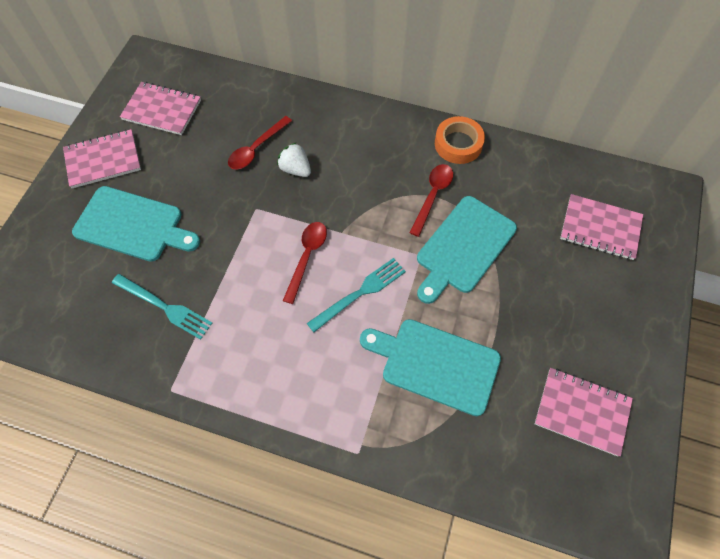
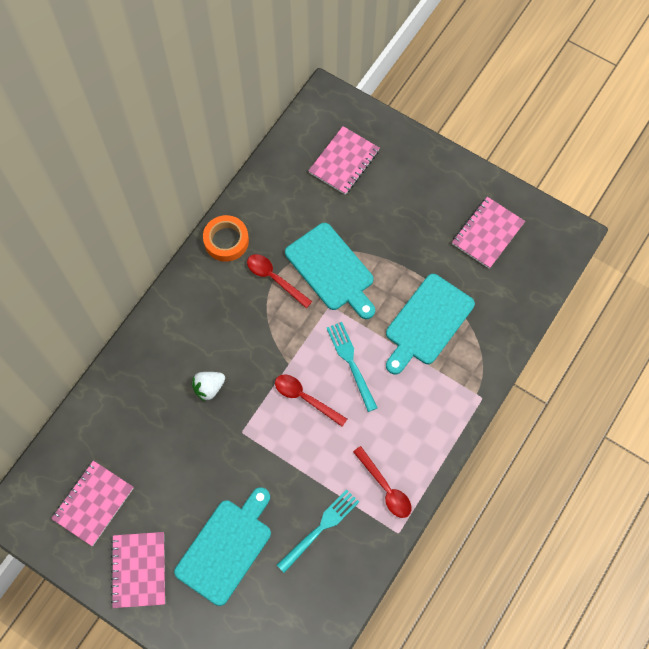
camera: 75 degrees left, 5 degrees up
red spoon [228,116,292,169] -> red spoon moved to [353,446,411,518]

